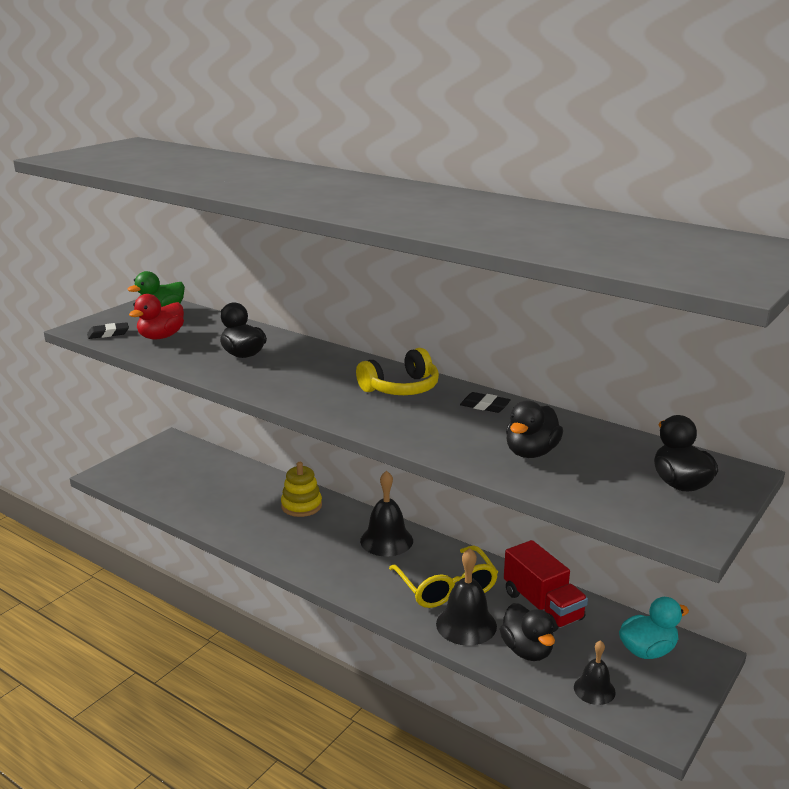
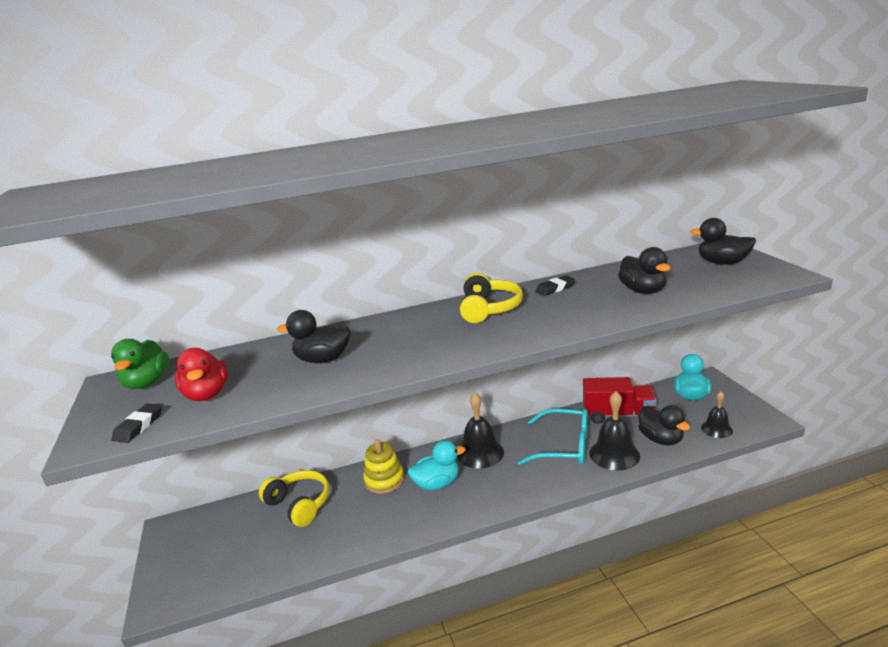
camera: 50 degrees left, 0 degrees up
yellow glasses [389,545,498,608] -> turquoise glasses [518,408,588,465]
black duck [500,603,555,661] -> black duck turned 45 degrees clockwise [638,405,690,445]
none -> yellow headphones [259,470,329,527]
none -> turquoise duck [408,440,465,491]

